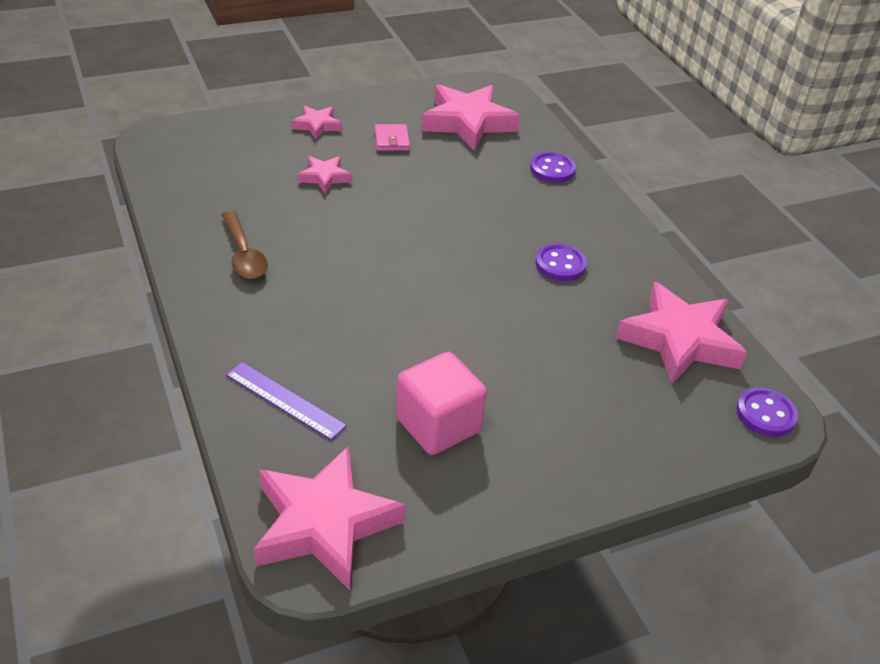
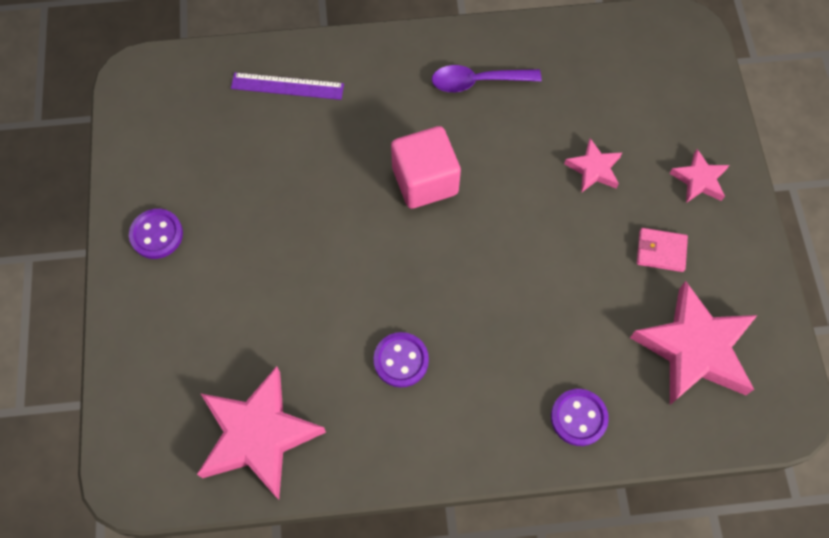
camera: 110 degrees right, 25 degrees up
brown spoon [221,211,268,279] -> purple spoon [432,65,542,92]
purple ruler [226,362,347,440] -> purple ruler turned 45 degrees clockwise [231,73,344,100]
pink star [253,447,406,590] -> none
pink cube [395,352,487,455] -> pink cube moved to [391,126,461,209]
purple button [736,388,798,437] -> purple button moved to [129,209,183,259]

